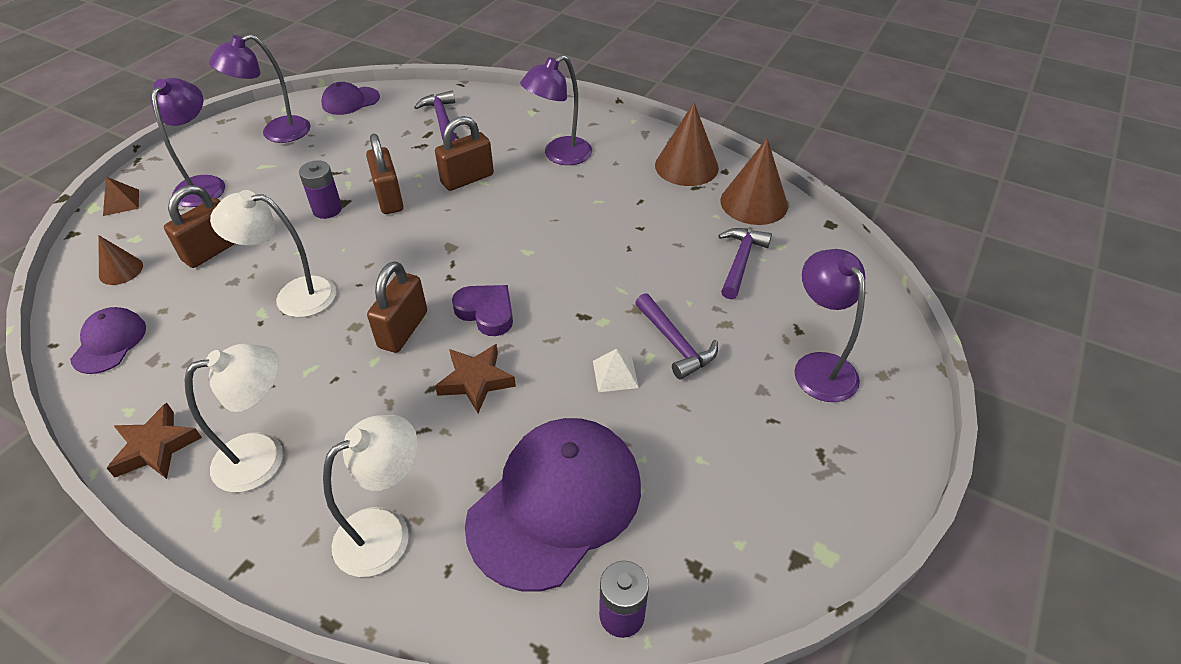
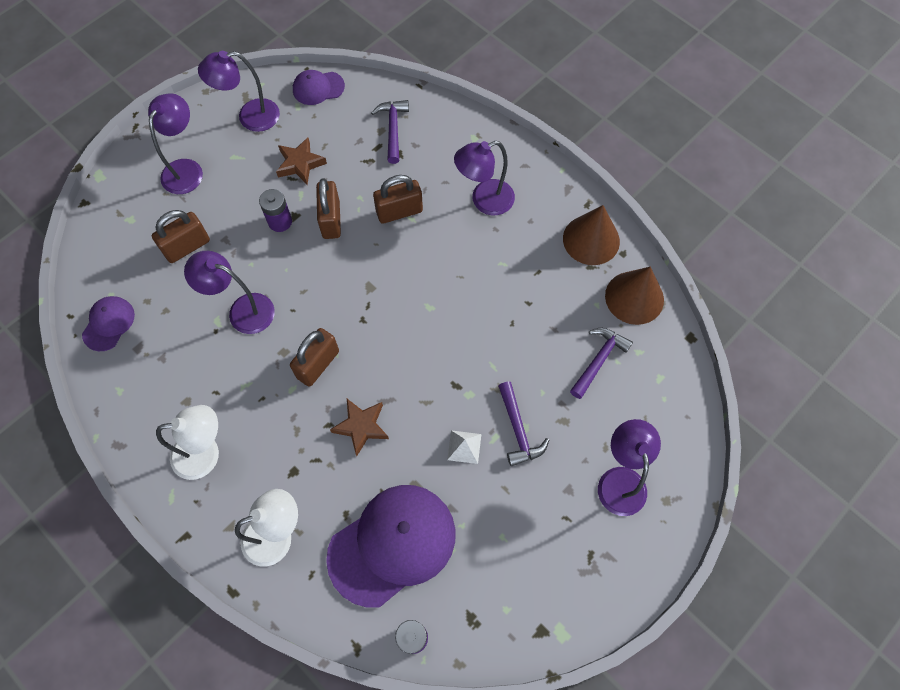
camera: 15 degrees right, 20 degrees up
brown cone [98,235,143,285] -> none
brown pyramid [103,177,139,216] -> none
brown star [107,403,202,479] -> brown star moved to [276,137,327,185]
white lamp [210,190,336,317] -> purple lamp [184,251,275,334]
purple heart [452,285,513,336] -> none

